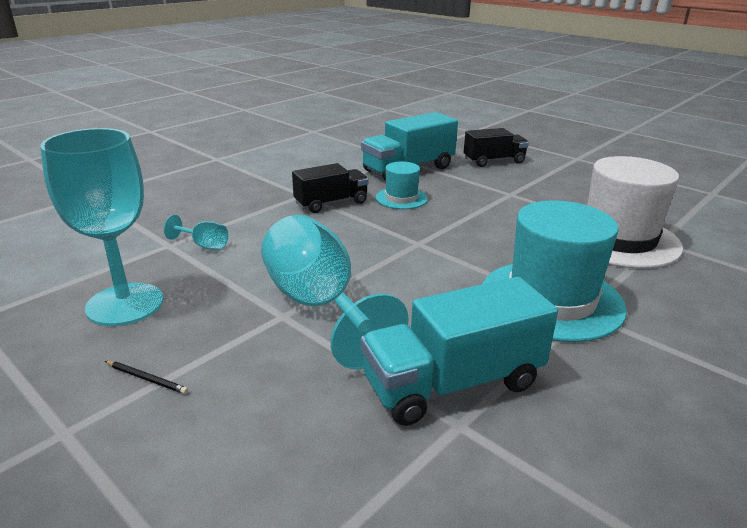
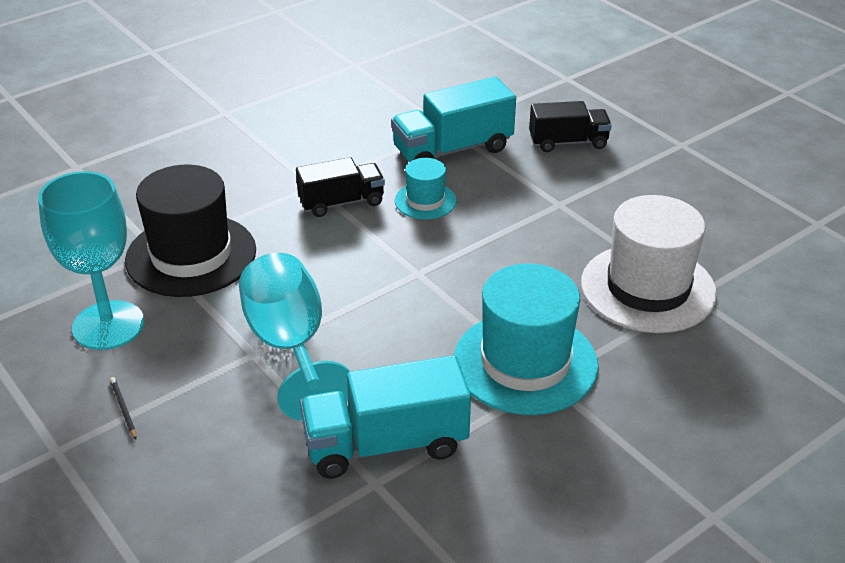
camera: 10 degrees right, 10 degrees up
black pencil [105,361,188,394] -> black pencil turned 150 degrees counterclockwise [110,377,136,439]
turquoise goblet [164,215,228,250] -> black hat [125,165,256,297]

